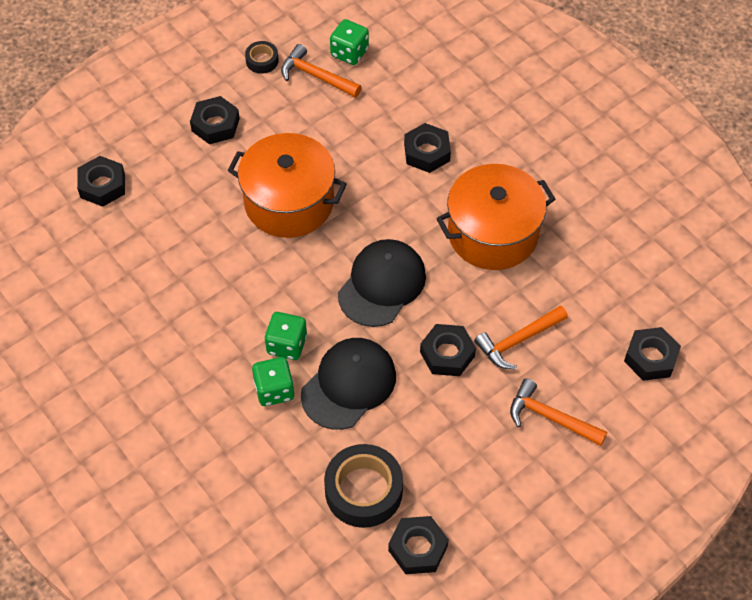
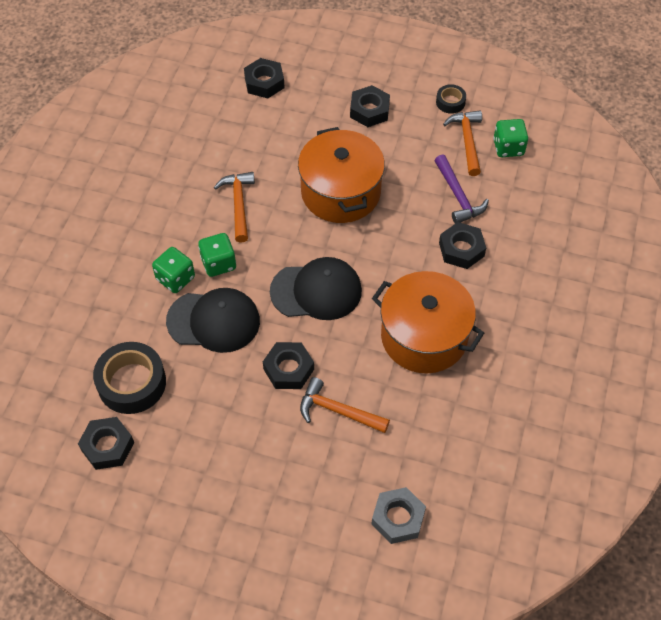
camera: 55 degrees right, 0 degrees up
orange hammer [510,378,607,446] -> orange hammer moved to [214,172,255,243]
black nut [624,327,681,381] -> grey nut [372,487,426,544]
none -> purple hammer [434,154,489,224]

